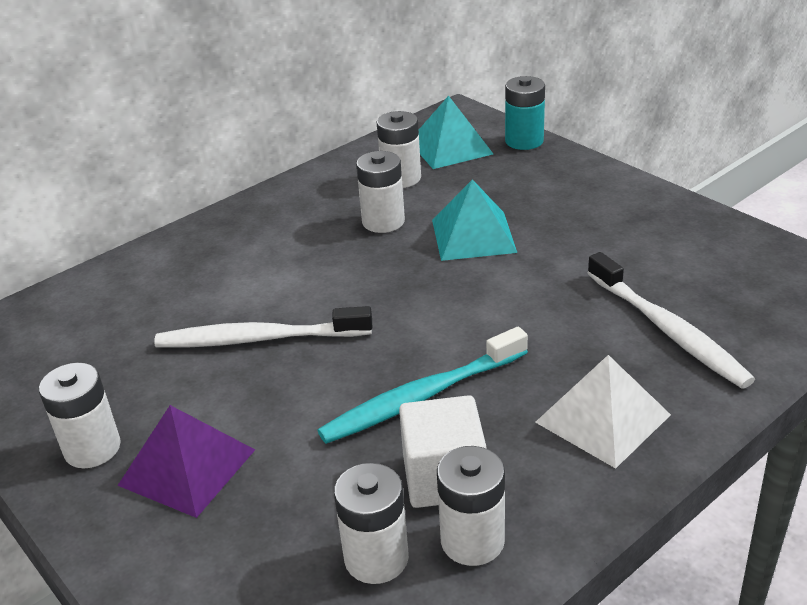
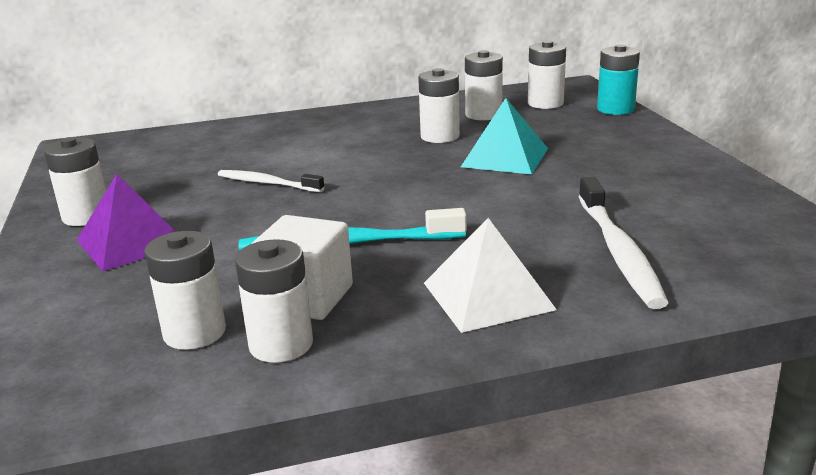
camera: 25 degrees right, 10 degrees down
white toothbrush [154,306,372,347] -> white toothbrush [218,170,324,192], size x0.63
turquoise pyramid [419,96,493,169] -> white battery [528,40,566,109]

